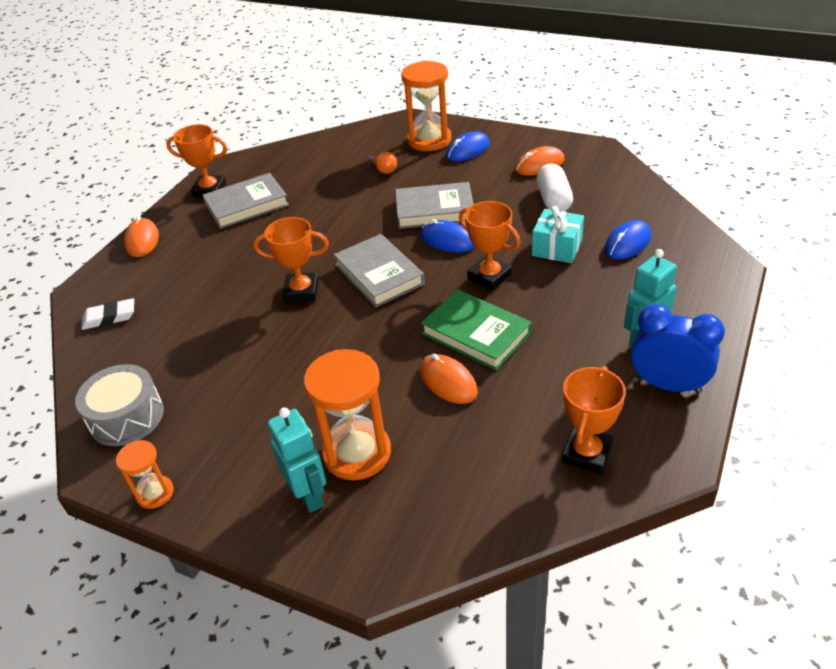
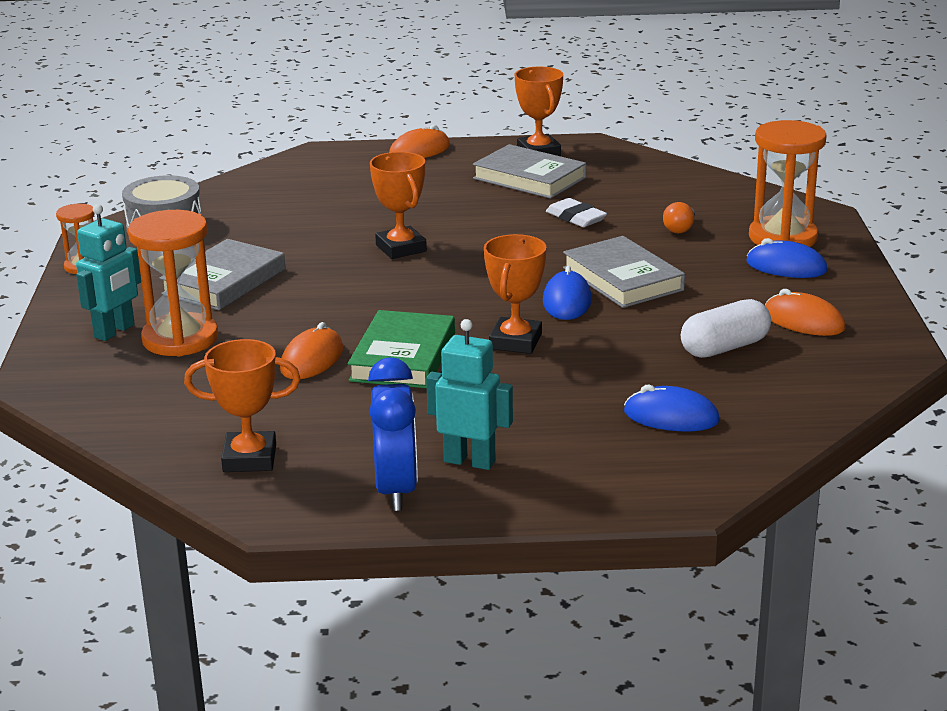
camera: 60 degrees right, 15 degrees down
white eraser [81,298,134,330] -> white eraser moved to [546,198,607,227]
grey book [334,234,425,307] -> grey book moved to [159,239,285,310]
turquoise gift [532,206,584,263] -> none

